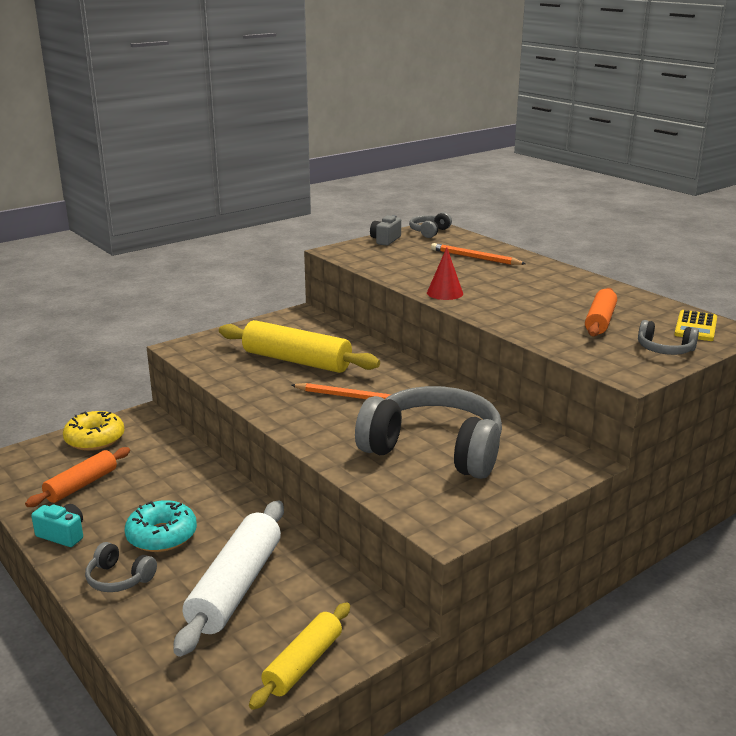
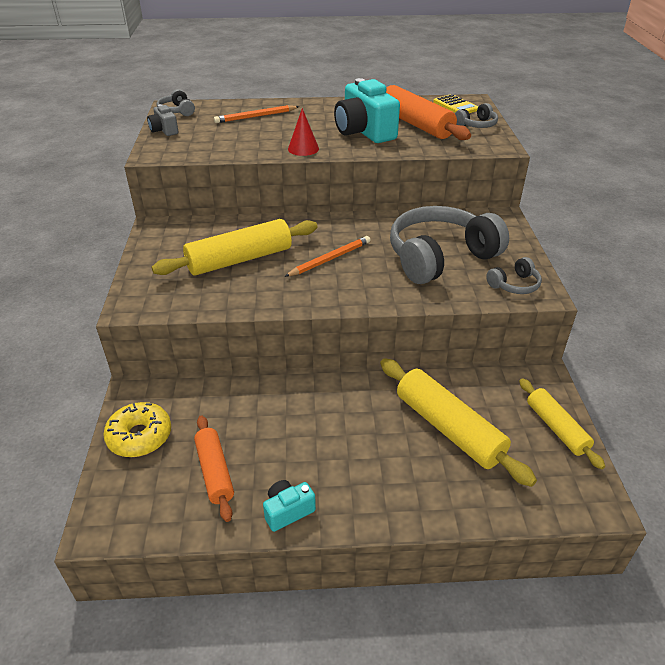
camera: 55 degrees left, 15 degrees up
grey headphones [85,542,157,592] -> grey headphones moved to [486,257,542,294]
turquoise donut [125,500,197,552] -> none
white rolling pin [173,501,284,657] -> yellow rolling pin [380,358,537,487]
orange rolling pin [585,288,617,337] -> orange rolling pin [386,85,471,140], size x1.62
none -> turquoise camera [334,78,400,143]

